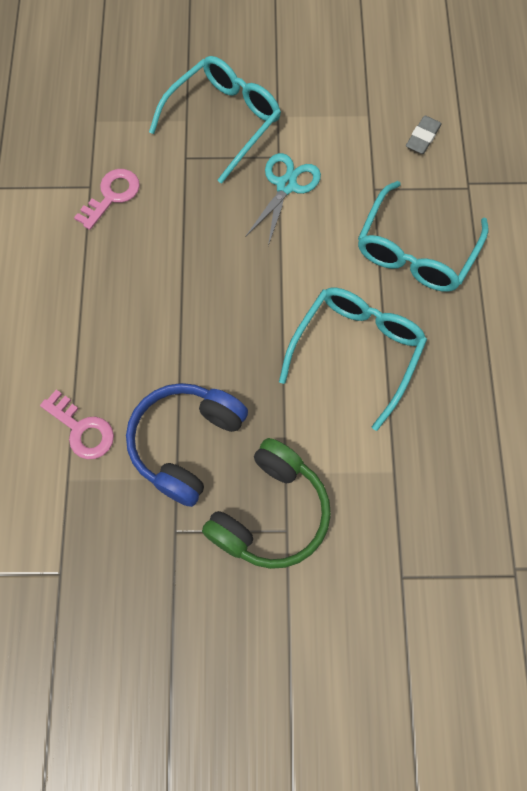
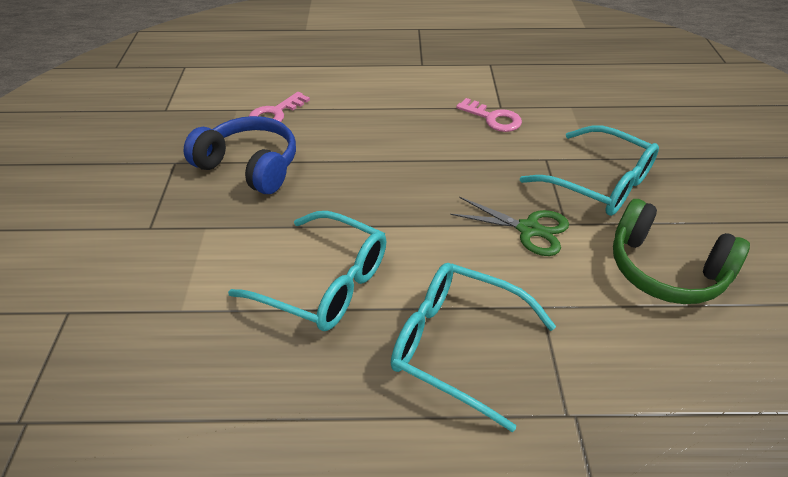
camera: 90 degrees right, 25 degrees down
green headphones [202,438,331,569] -> green headphones moved to [613,199,750,304]
turquoise scissors [245,153,321,246] -> green scissors [450,197,569,256]
grey eraser [406,116,442,154] -> none

